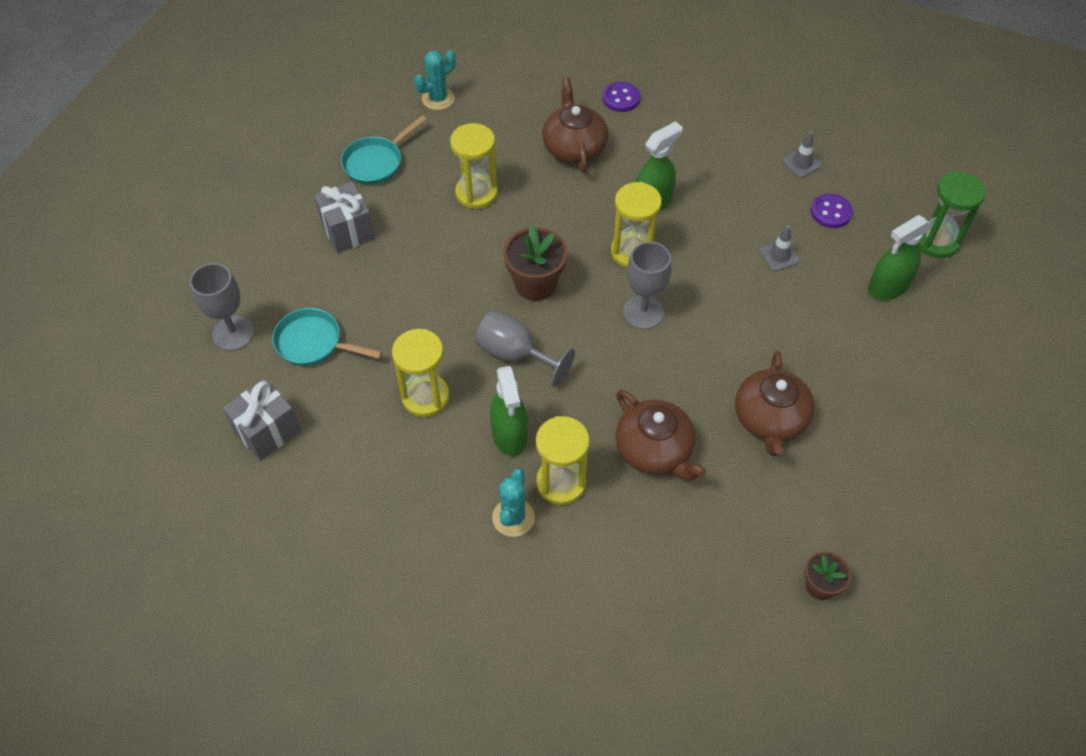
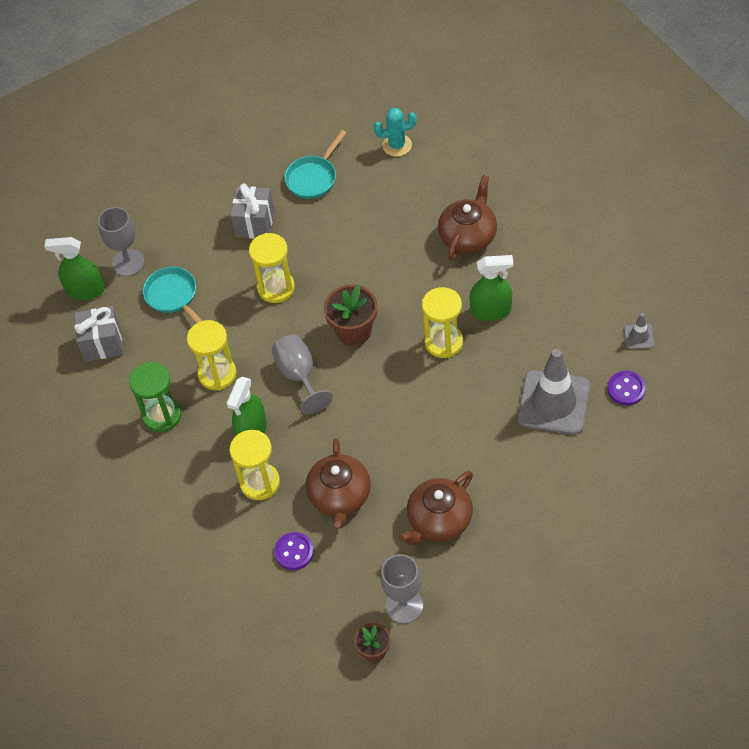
camera: 40 degrees right, 0 degrees up
turquoise pan [341,116,427,185] -> turquoise pan turned 45 degrees counterclockwise [284,130,346,199]
yellow hourglass [450,123,498,209] -> yellow hourglass moved to [249,233,295,303]
turquoise cactus [492,469,535,537] -> none
purple button [603,82,640,112] -> purple button moved to [274,532,314,570]
grey goblet [623,242,672,329] -> grey goblet moved to [380,554,423,624]
grey traffic cone [759,225,800,271] -> grey traffic cone [517,349,590,435], size x2.28
green spray bottle [868,215,932,300] -> green spray bottle moved to [44,237,105,300]
green hourglass [917,171,986,258] -> green hourglass moved to [129,362,182,432]

